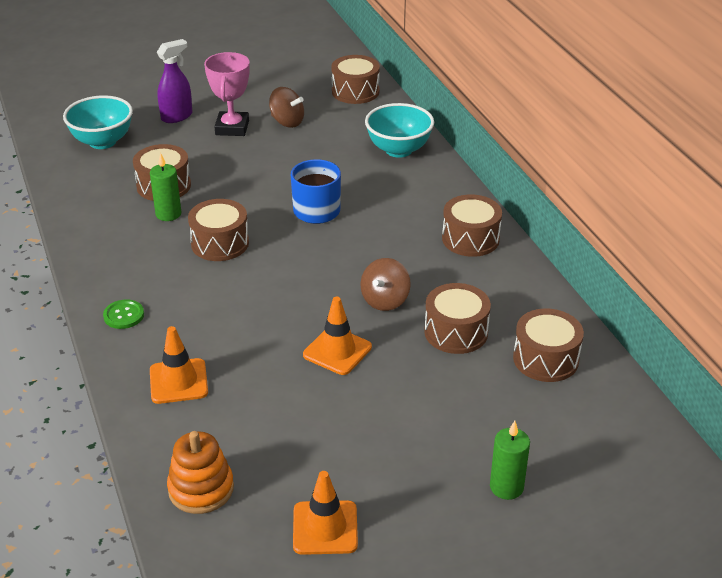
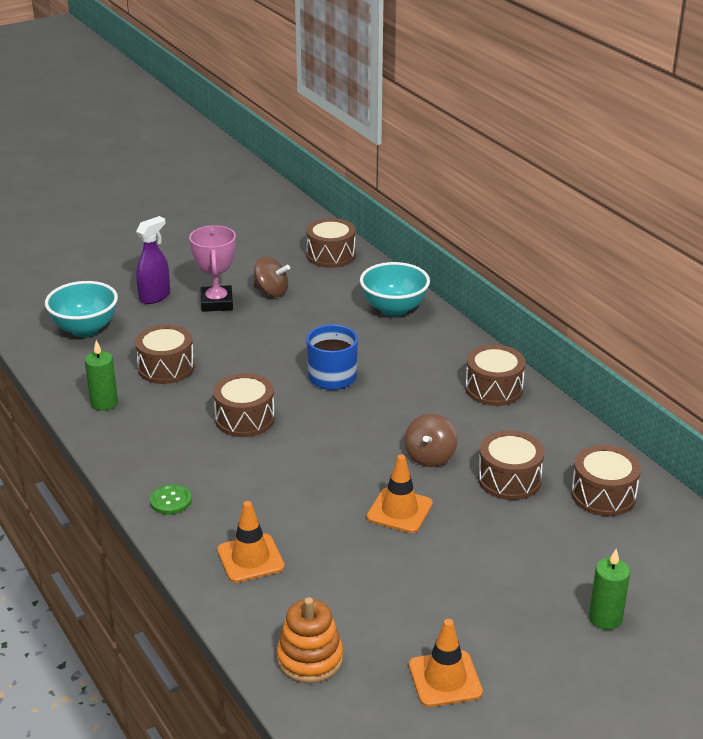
camera: 10 degrees left, 5 degrees down
green candle [150,153,181,221] -> green candle moved to [85,340,118,411]

